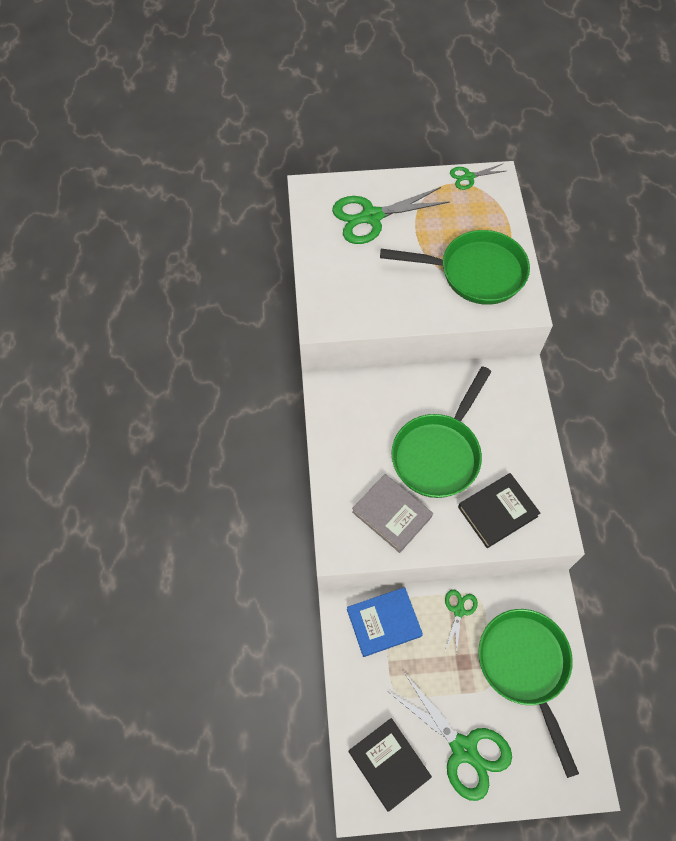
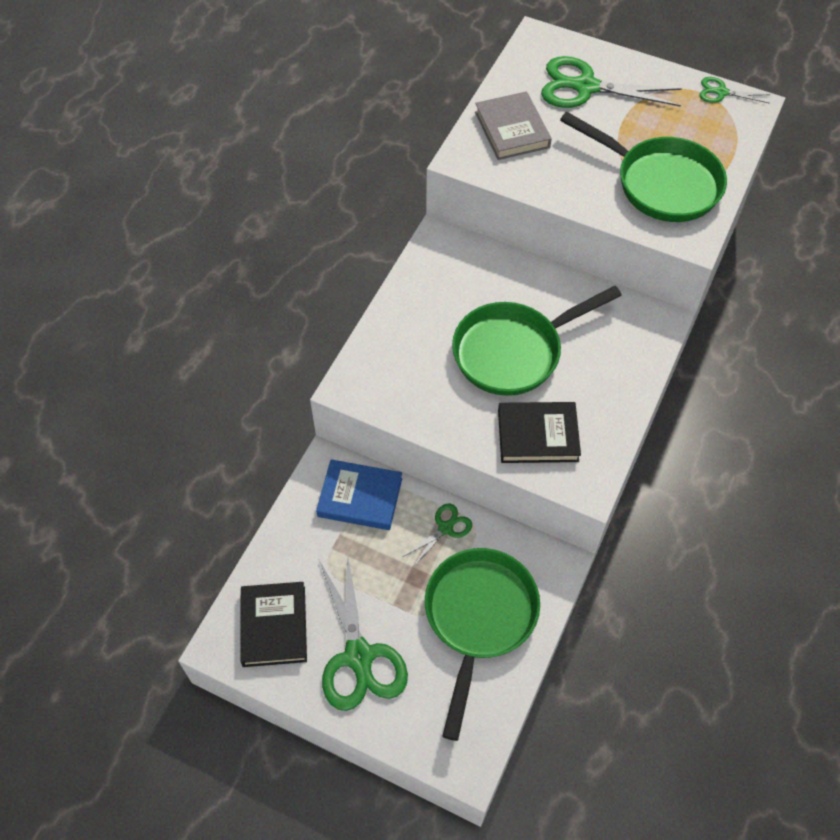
camera: 30 degrees right, 5 degrees down
grey book [352,474,433,553] -> grey book moved to [475,91,552,160]

